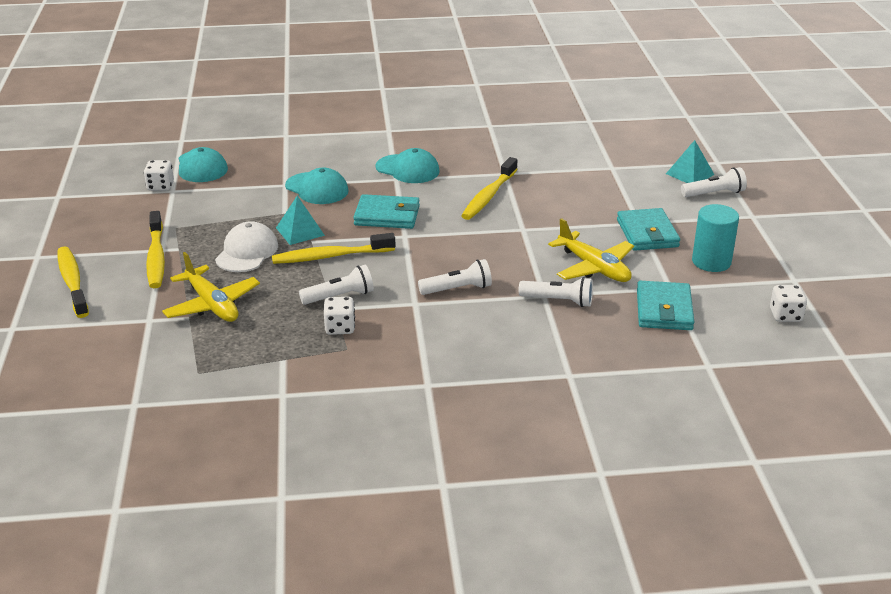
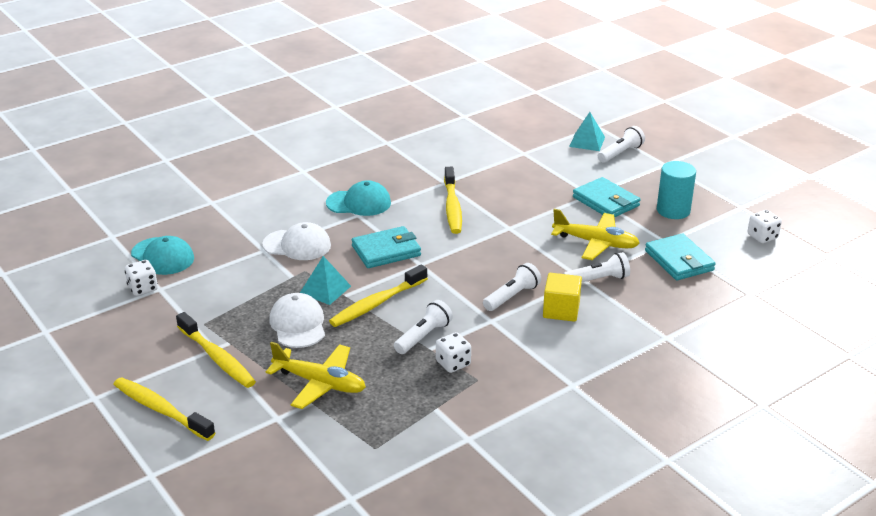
camera: 30 degrees left, 0 degrees up
turquoise cap [285,168,349,204] -> white cap [262,222,331,260]
none -> yellow cube [543,273,582,322]

